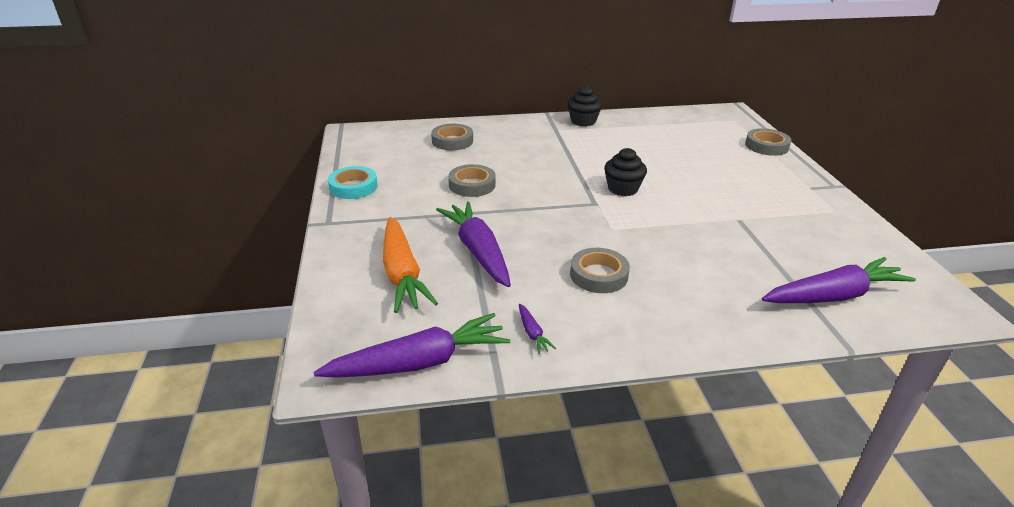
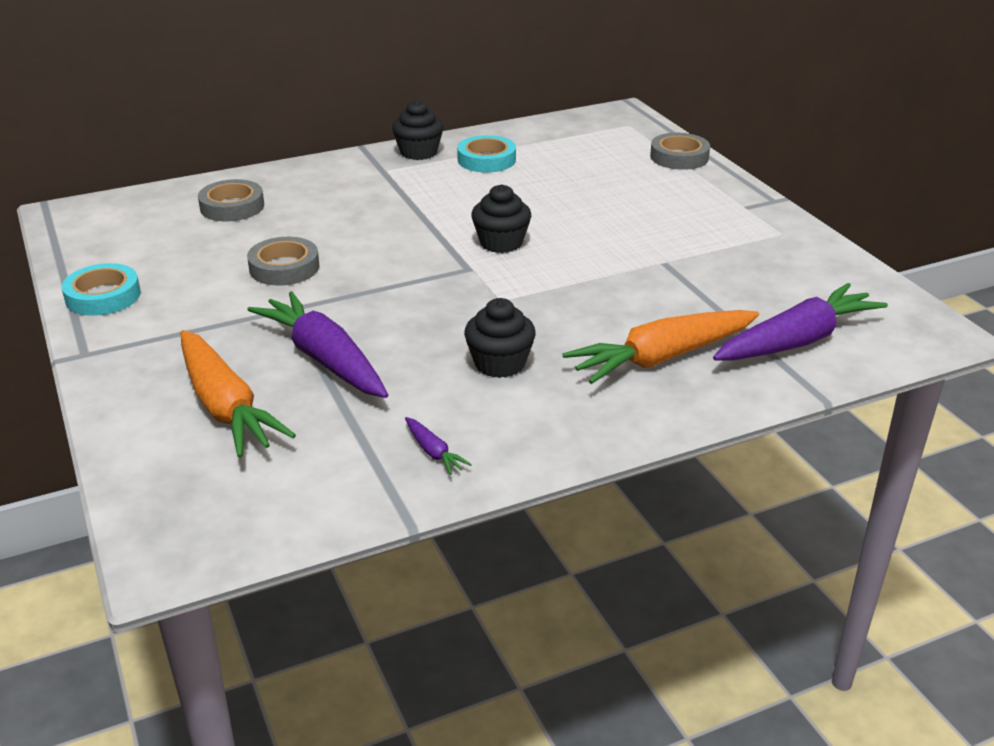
camera: 15 degrees left, 0 degrees up
purple carrot [313,313,510,378] -> none
grey tape [570,248,630,293] -> black cupcake [464,298,536,378]
none -> turquoise tape [457,135,516,173]
none -> orange carrot [563,310,759,384]

